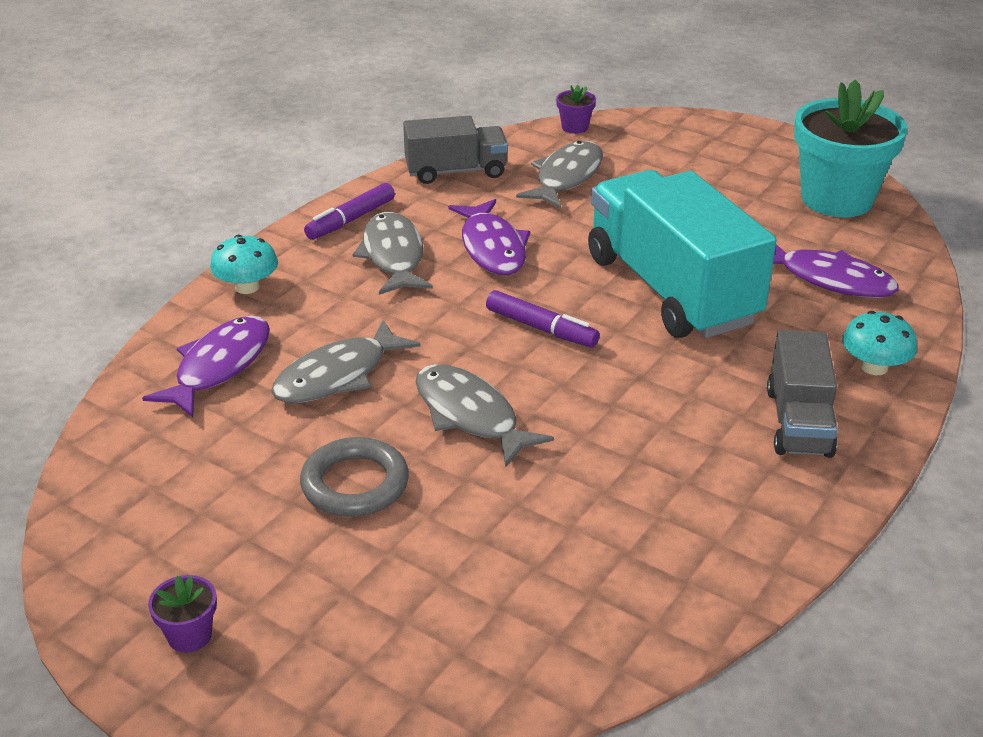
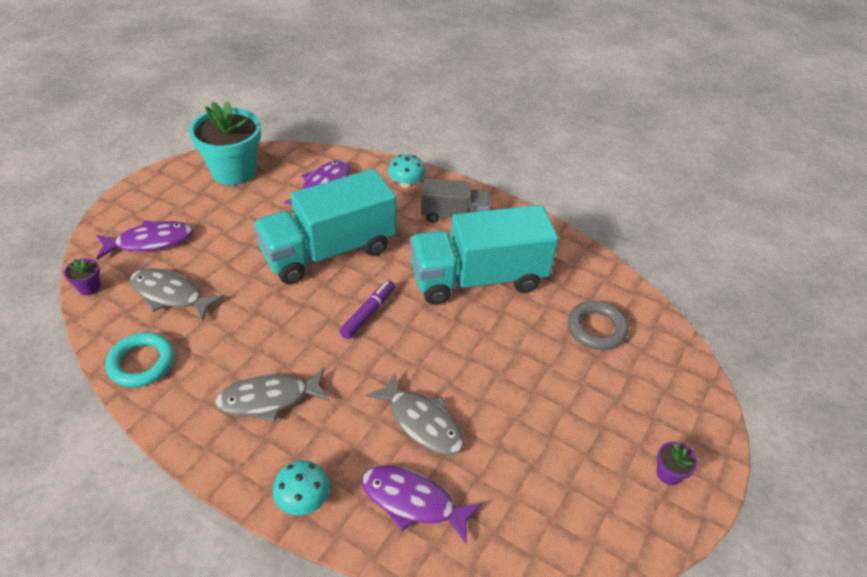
camera: 95 degrees left, 10 degrees up
grey ring [300,437,409,517] -> grey ring moved to [568,301,628,350]
purple marker [304,183,395,240] -> none
grey truck [403,116,508,184] -> turquoise ring [106,332,174,387]
grey fish [416,364,554,467] -> none
purple fish [448,199,530,275] -> purple fish moved to [97,220,193,260]
none -> turquoise truck [410,205,559,305]

